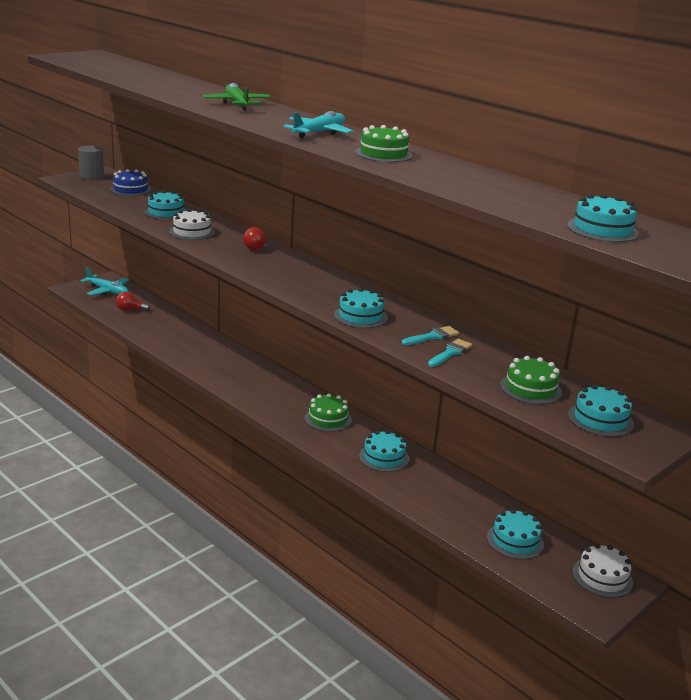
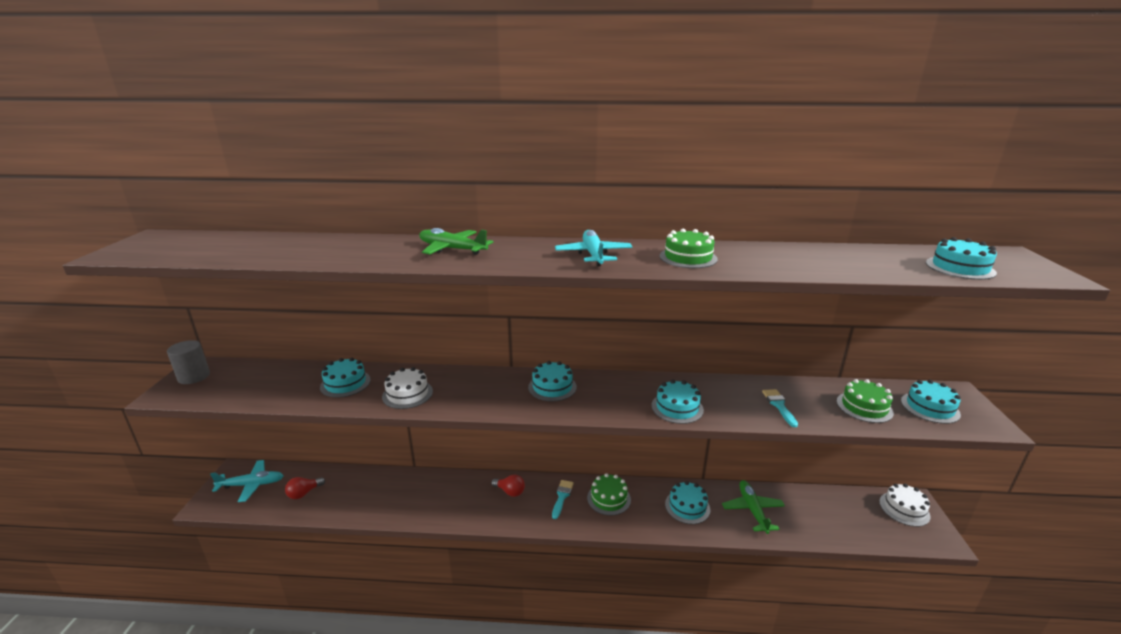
camera: 40 degrees left, 0 degrees up
blue cake [110,169,151,196] -> none
red light bulb [243,227,266,250] -> red light bulb moved to [491,474,525,497]
turquoise brush [402,326,459,345] -> turquoise brush moved to [552,480,574,519]
turquoise cake [487,509,544,559] -> turquoise cake moved to [528,361,577,401]
none -> green plane [722,480,785,534]

